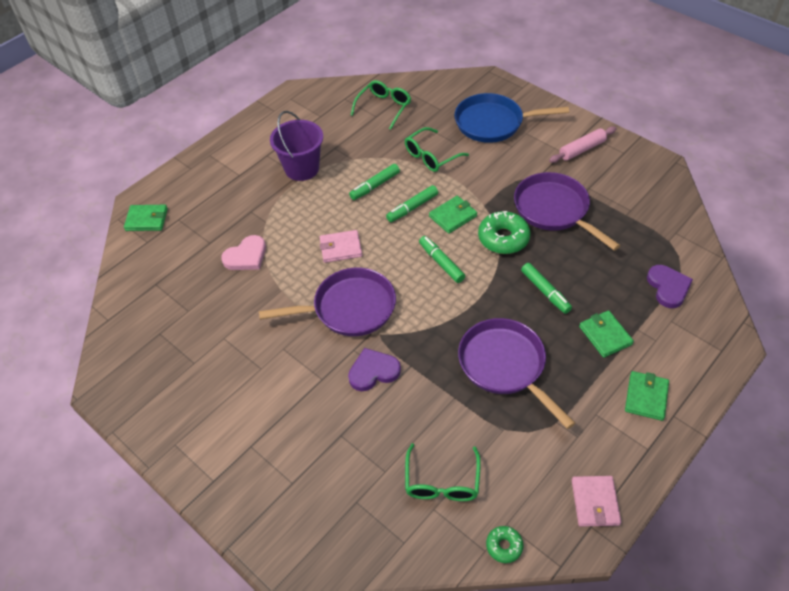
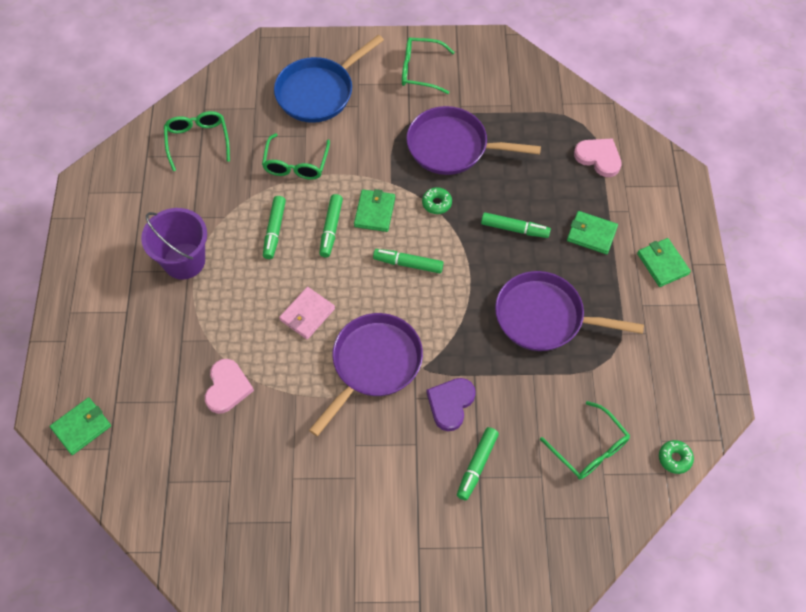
camera: 45 degrees left, 10 degrees up
green donut [478,211,531,254] -> green donut [422,187,452,214], size x0.54
pink rolling pin [549,126,616,163] -> green glasses [402,37,455,94]
pink wallet [572,476,621,527] -> none
purple heart [647,265,693,308] -> pink heart [574,138,622,177]
none -> green marker [457,427,499,500]

